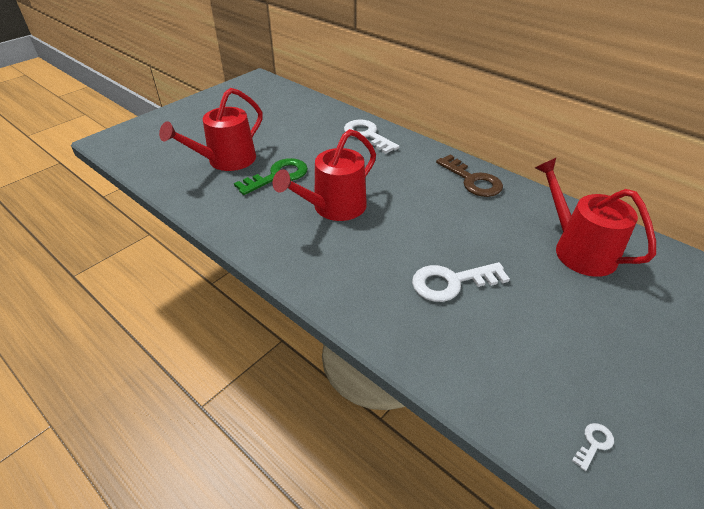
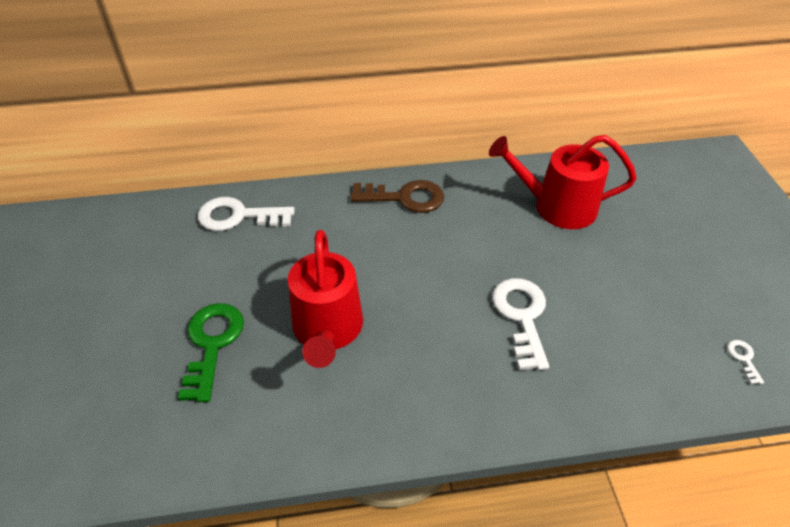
camera: 50 degrees left, 5 degrees up
red watering can [159,88,263,171] -> none
white key [412,262,510,302] -> white key turned 150 degrees clockwise [492,278,549,370]

